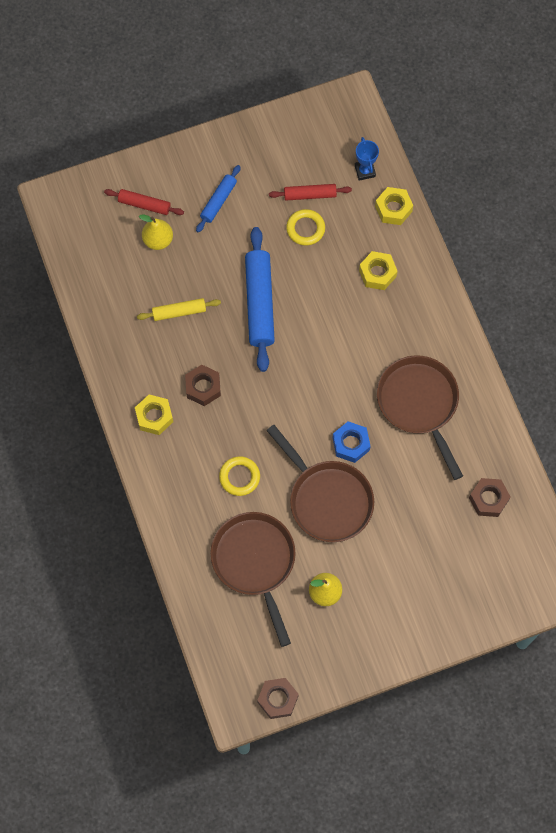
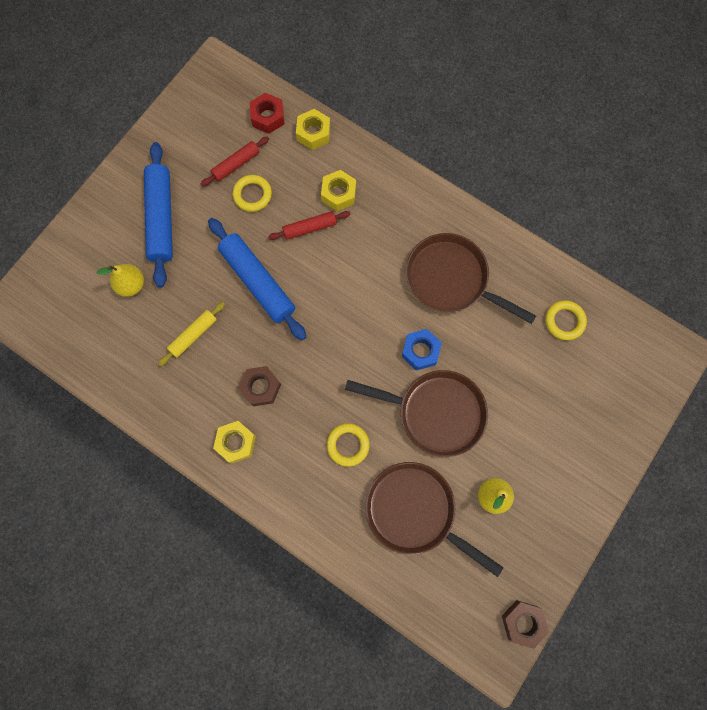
camera: 35 degrees left, 5 degrees up
red rolling pin [104,189,184,215] -> red rolling pin moved to [268,211,351,240]
blue rolling pin [196,165,241,233] -> blue rolling pin [144,142,173,288], size x1.81
blue trophy [355,137,379,181] -> red nut [250,93,284,134]
brown nut [469,478,511,517] -> yellow ring [545,301,587,340]

